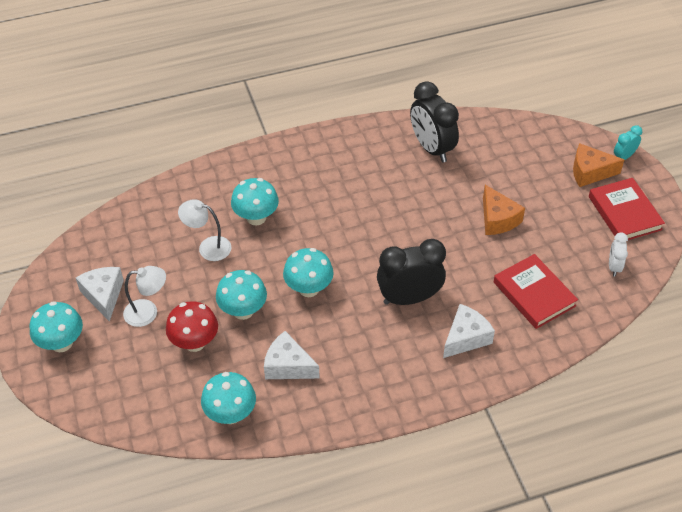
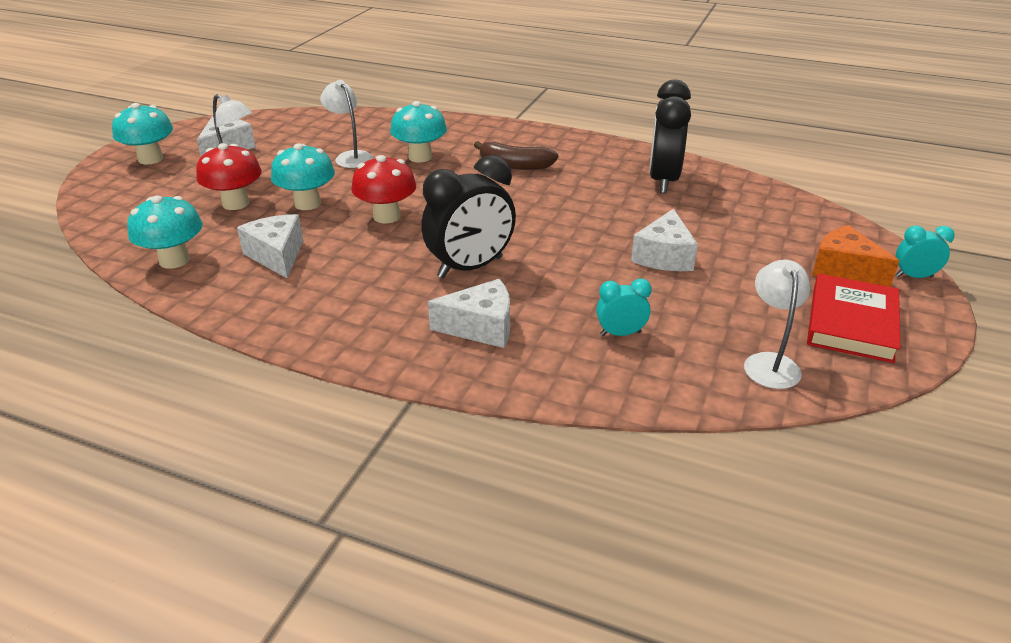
camera: 40 degrees right, 15 degrees down
turquoise mushroom [283,248,334,297] -> red mushroom [351,155,416,224]
black clock [377,239,446,305] -> black clock turned 120 degrees clockwise [421,155,516,279]
orange cheese [483,185,525,235] -> white cheese [631,209,698,271]
red book [494,254,578,329] -> turquoise clock [596,278,652,336]
white clock [609,232,628,277] -> white lamp [744,260,810,389]
none -> brown banana [474,141,558,170]

